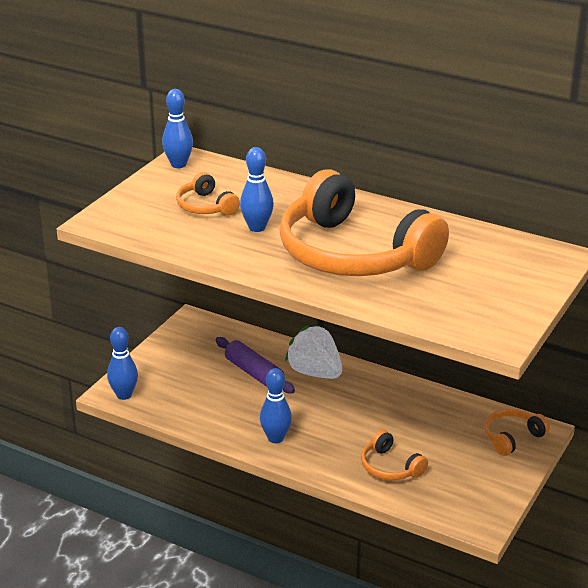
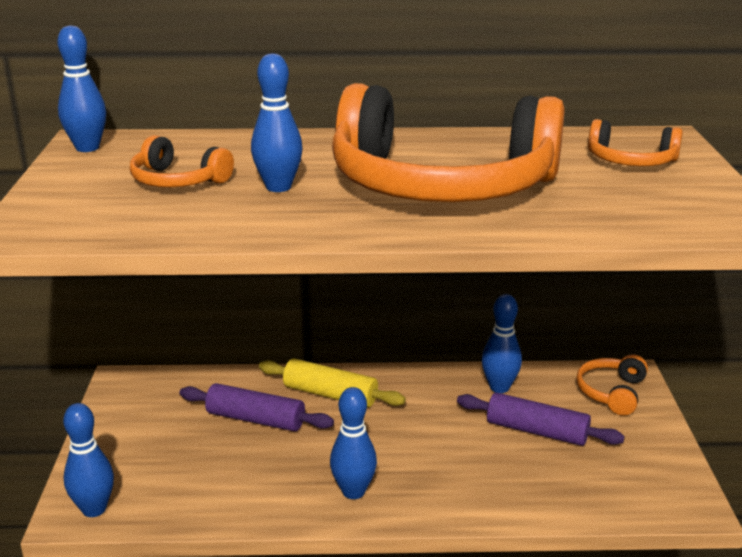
camera: 30 degrees left, 5 degrees down
white strawberry [285,325,342,379] -> yellow rolling pin [259,358,406,407]
orange headphones [361,430,428,480] -> orange headphones moved to [588,119,683,166]
none -> purple rolling pin [457,392,625,446]
none -> blue bowling pin [482,294,522,393]

